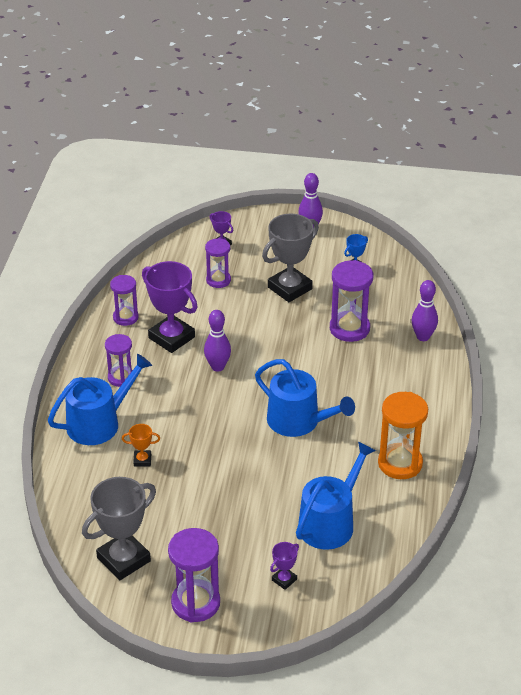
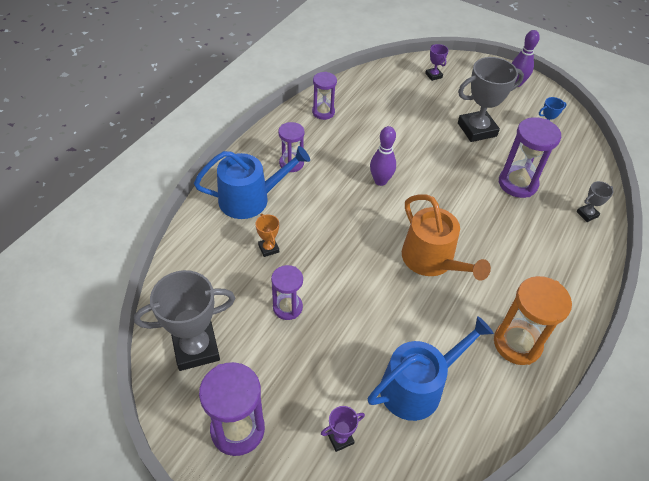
camera: 20 degrees right, 10 degrees up
orange trophy [122,424,160,467] -> orange trophy turned 45 degrees clockwise [256,214,279,257]
purple trophy [142,261,198,353] -> none
purple hourglass [205,238,231,288] -> purple hourglass moved to [271,265,303,320]
blue watering can [255,359,355,437] -> orange watering can [402,194,491,281]
purple bowling pin [411,280,438,341] -> grey trophy [577,181,613,222]

